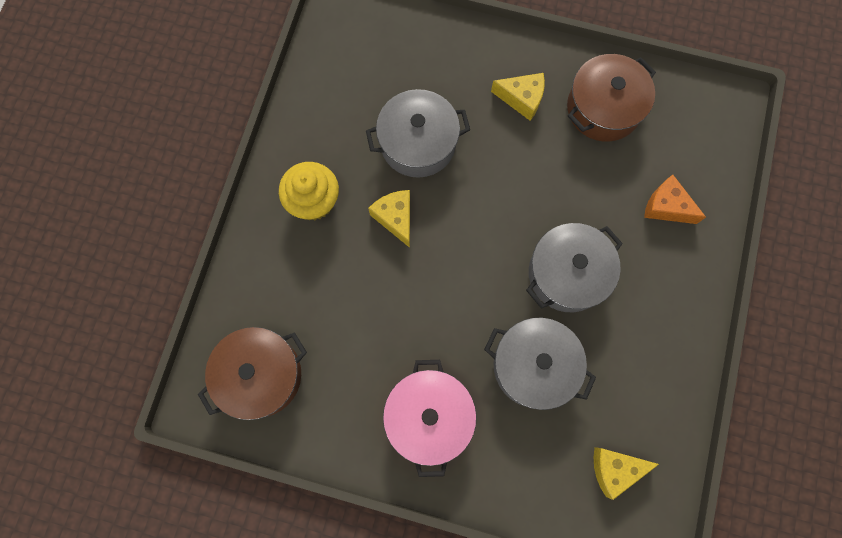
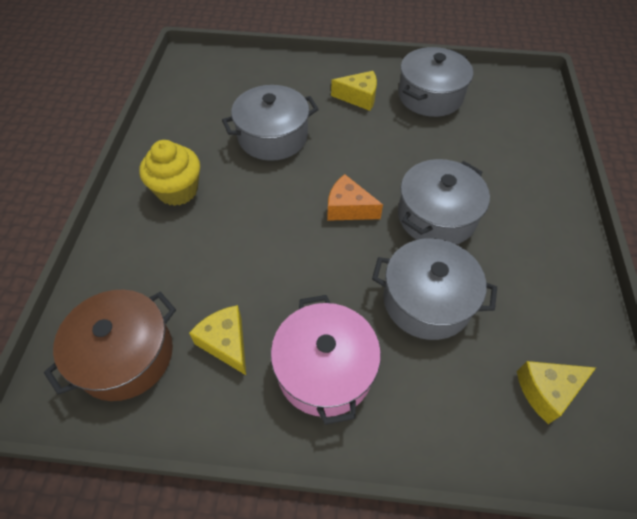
camera: 10 degrees left, 20 degrees down
yellow cheese [368,190,410,248] -> yellow cheese moved to [189,305,246,375]
brown pot [567,54,656,141] -> grey pot [398,47,473,117]
orange cheese [644,175,706,224] -> orange cheese moved to [327,174,383,221]

